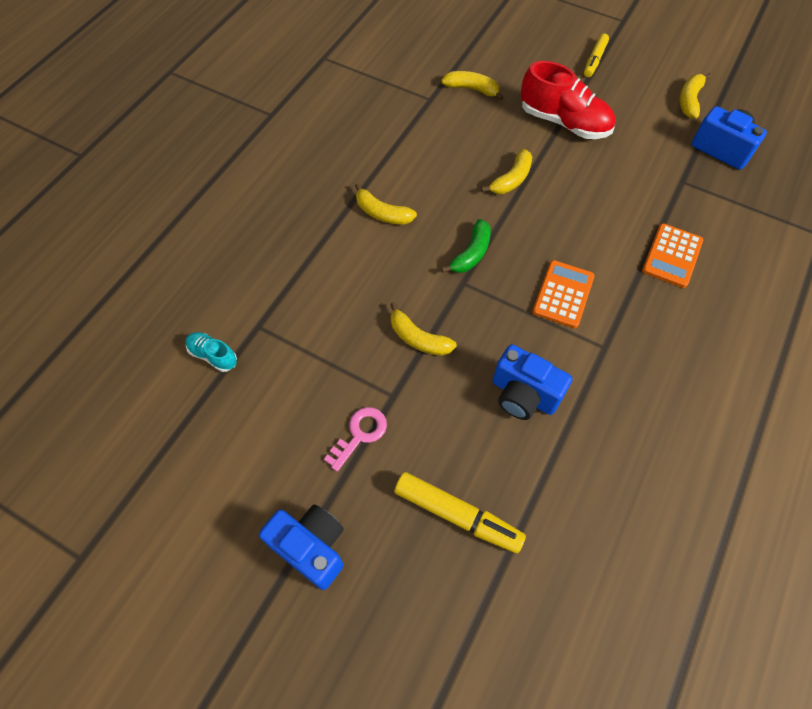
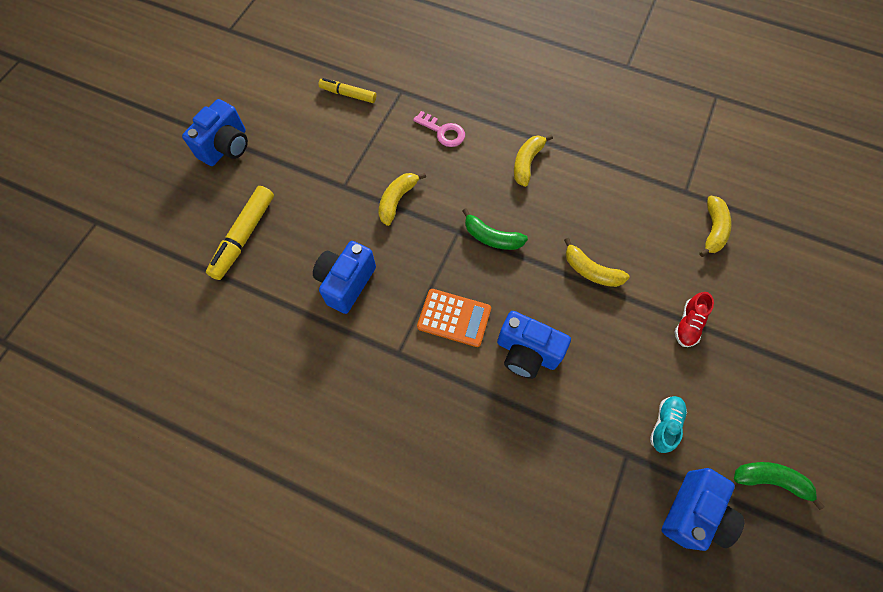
camera: 85 degrees right, 5 degrees up
turquoise shoe [186,332,237,372] -> turquoise shoe moved to [650,396,687,453]
pink key [324,407,387,472] -> pink key moved to [413,111,465,147]
red shoe [521,61,615,139] -> red shoe [674,292,714,347], size x0.50
yellow marker [584,33,609,77] -> yellow marker moved to [318,78,376,103]
orange calculator [642,223,703,288] -> none
yellow banana [680,73,711,118] -> green banana [734,462,825,510]
none -> blue camera [497,311,571,379]

